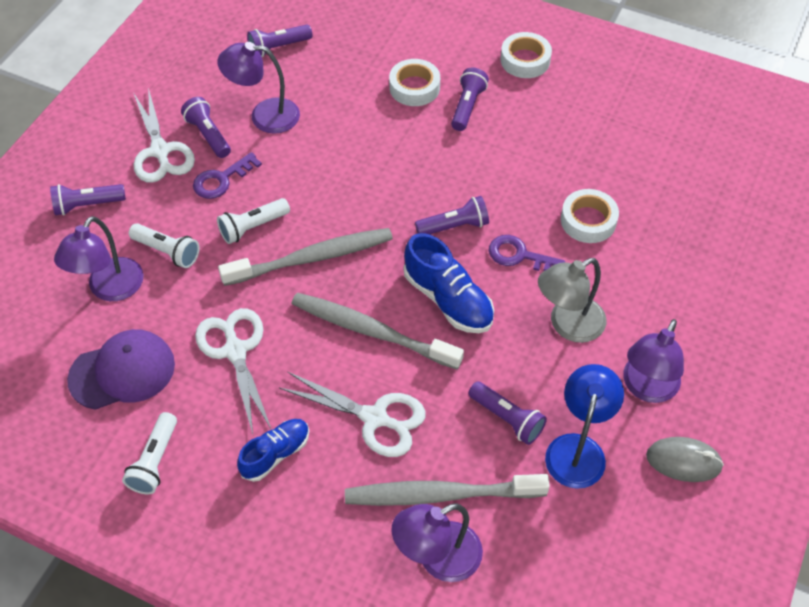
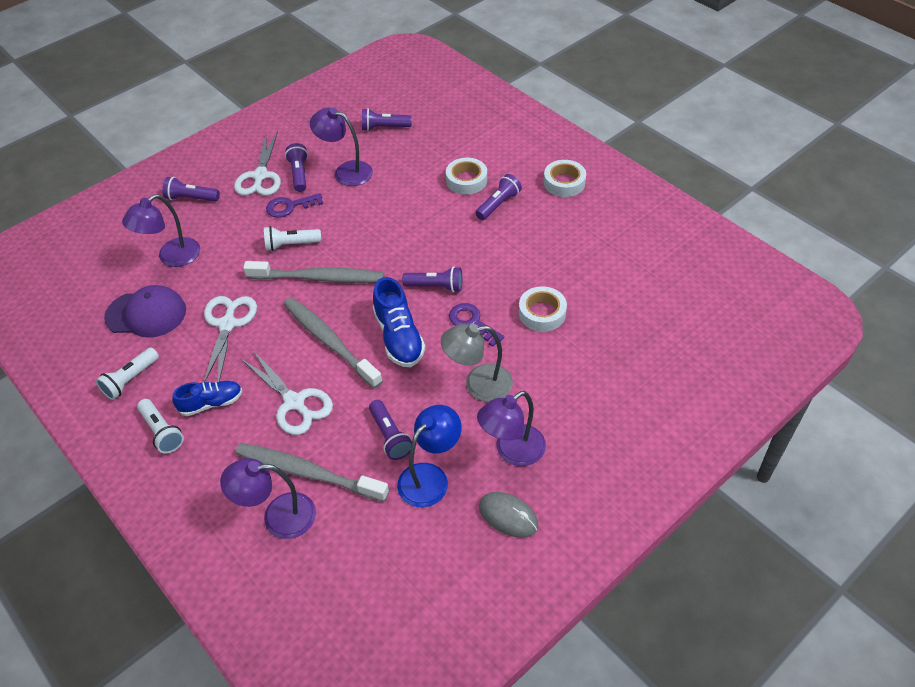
camera: 25 degrees right, 5 degrees down
white flashlight [129,223,200,268] -> white flashlight moved to [137,399,184,454]

